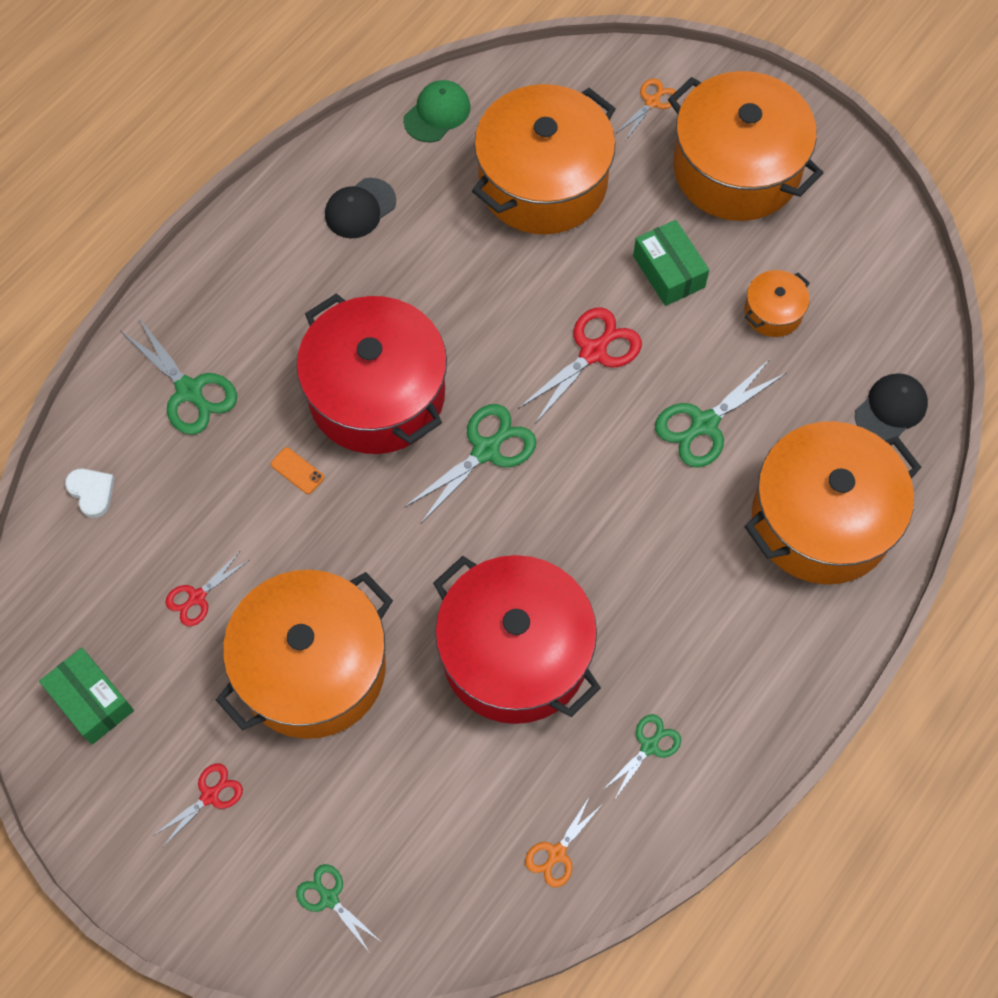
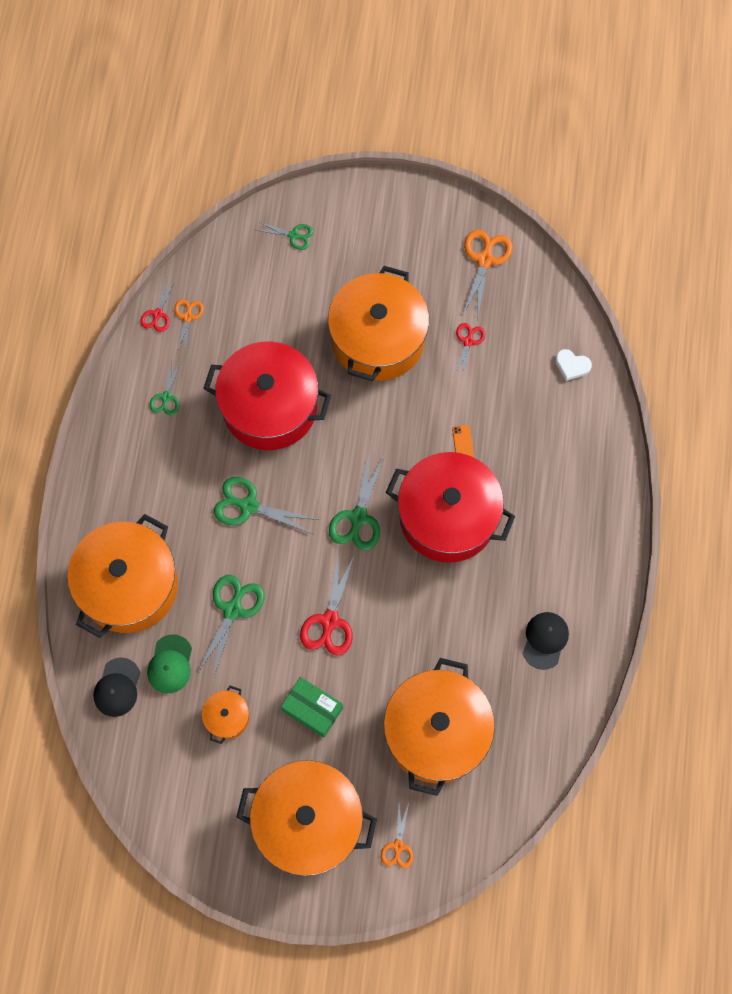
camera: 150 degrees right, 5 degrees up
green box [39,648,134,745] -> orange scissors [463,229,513,320]
green scissors [122,317,237,435] -> green scissors moved to [214,477,319,534]
red scissors [153,764,243,847] -> red scissors moved to [140,278,175,332]
orange phone [271,447,324,494] -> orange phone turned 75 degrees clockwise [452,425,474,457]
green cap [403,80,471,142] -> green cap moved to [147,634,192,693]

